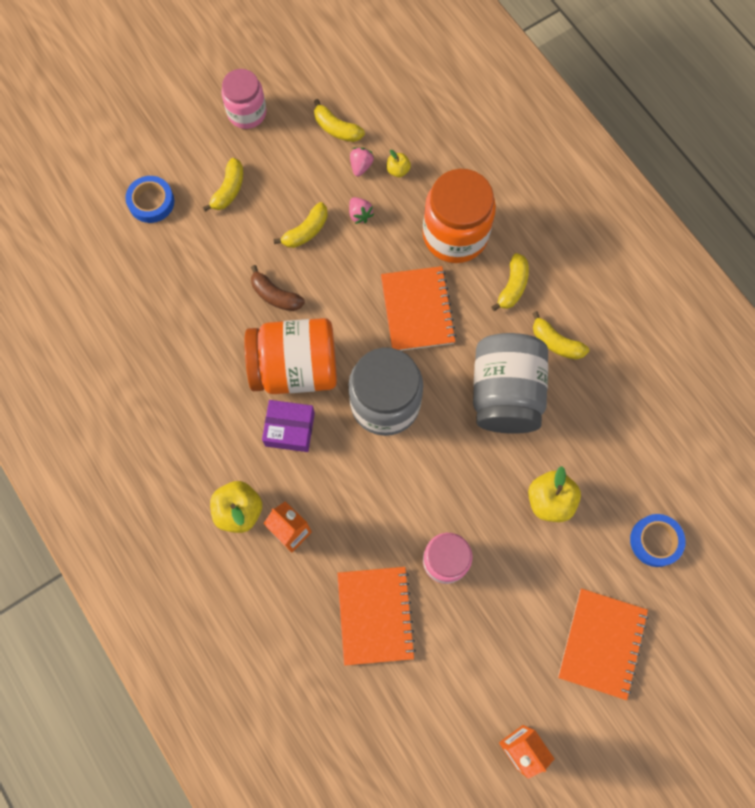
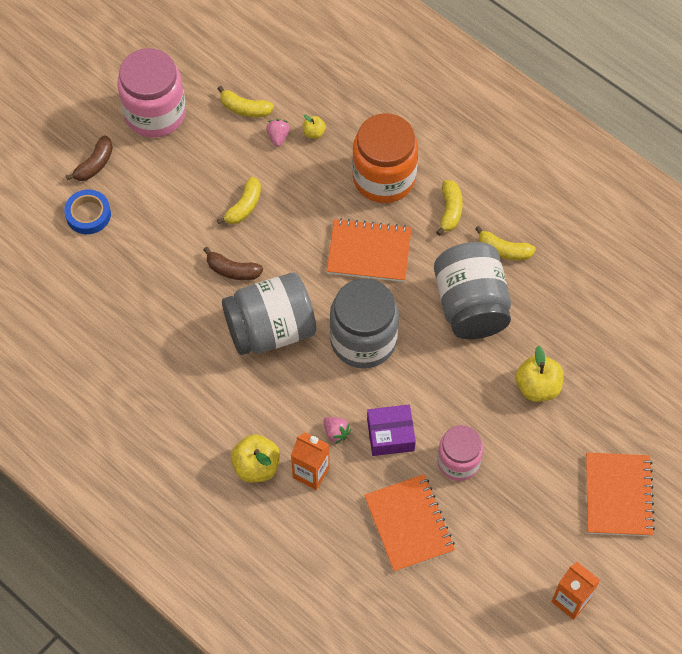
camera: 15 degrees left, 10 degrees down
yellow banana [203,158,243,212] -> none
pink jar [221,69,266,129] -> pink jar [117,48,186,138], size x1.60
orange jar [244,318,337,394] -> grey jar [222,273,316,355]
purple box [262,400,315,452] -> purple box moved to [367,405,416,456]
pink strawberry [349,197,374,224] -> pink strawberry moved to [323,417,351,444]
orange notebook [381,266,457,351] -> orange notebook turned 60 degrees counterclockwise [327,218,412,282]
blue tape [630,514,686,567] -> none
none -> brown banana [66,135,113,181]

